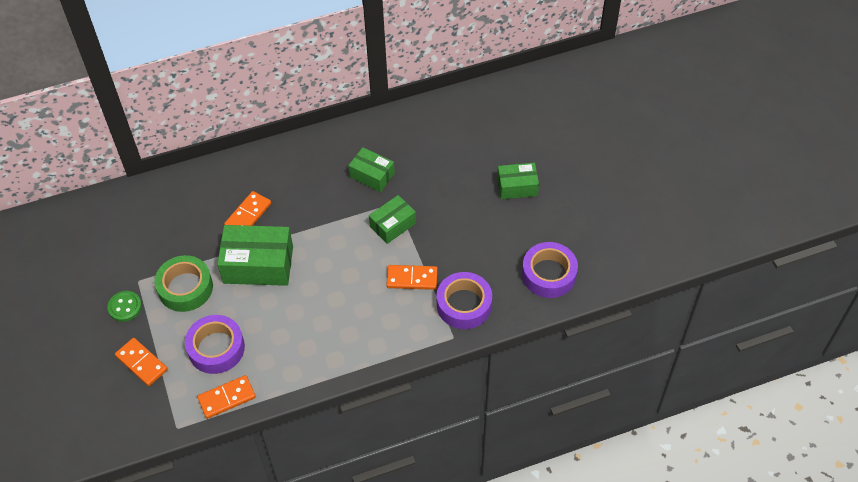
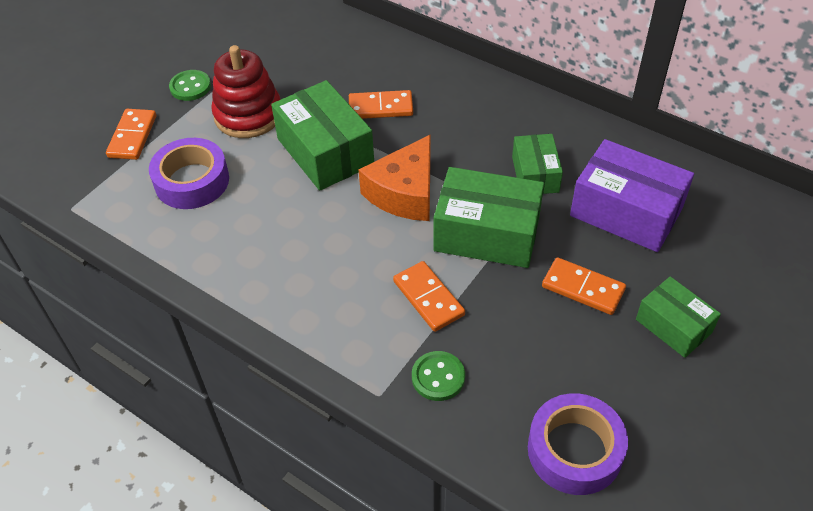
camera: 55 degrees right, 5 degrees down
green tape [155,255,213,312] -> red stacking toy [211,45,281,138]
orange domino [197,375,256,419] -> orange domino moved to [542,257,626,315]
green box [369,195,416,244] -> green box [434,167,544,268], size x1.68
purple tape [437,272,492,329] -> green button [412,351,465,401]
none -> orange cheese [358,134,431,221]
none -> purple box [570,139,694,252]

